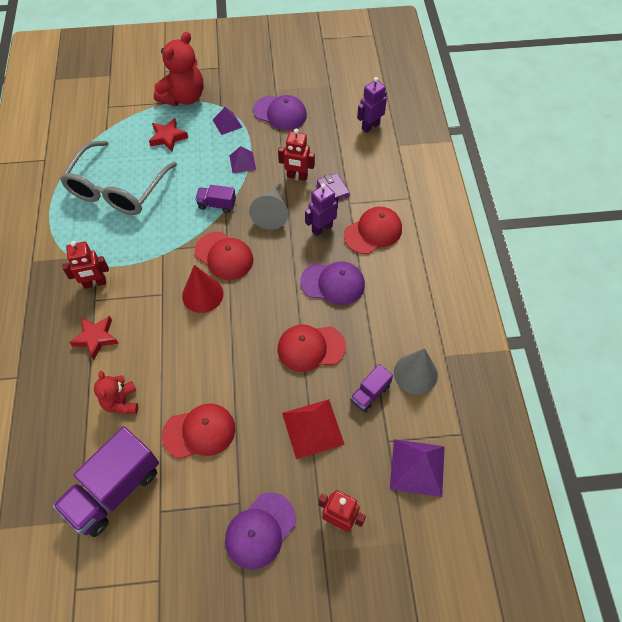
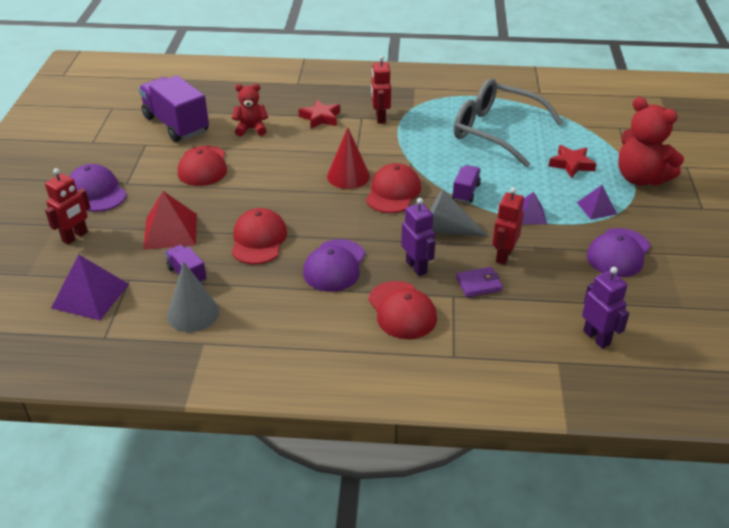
camera: 100 degrees right, 20 degrees down
red cap [195,232,253,280] -> red cap turned 150 degrees clockwise [366,163,421,213]

